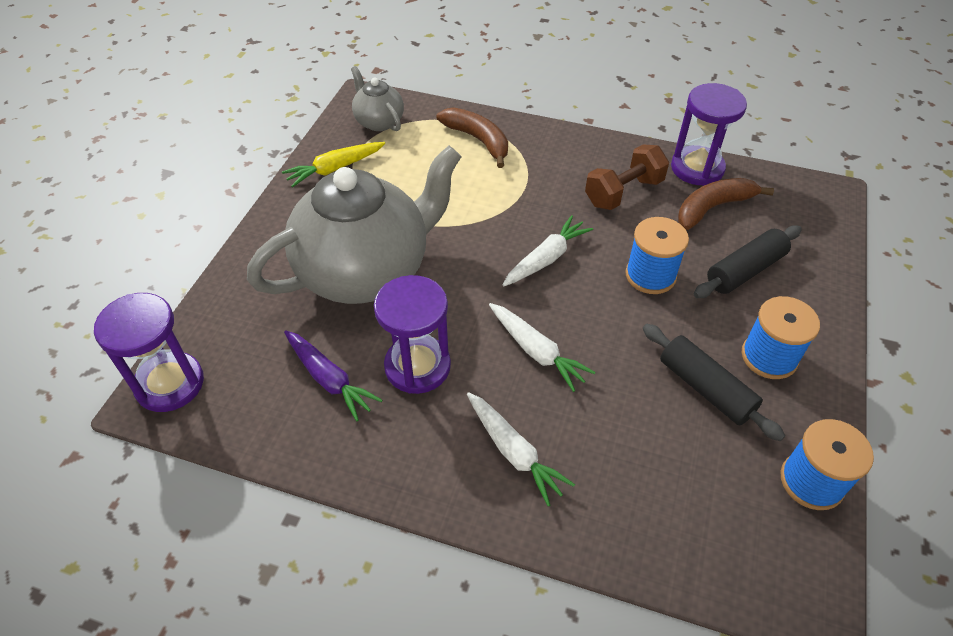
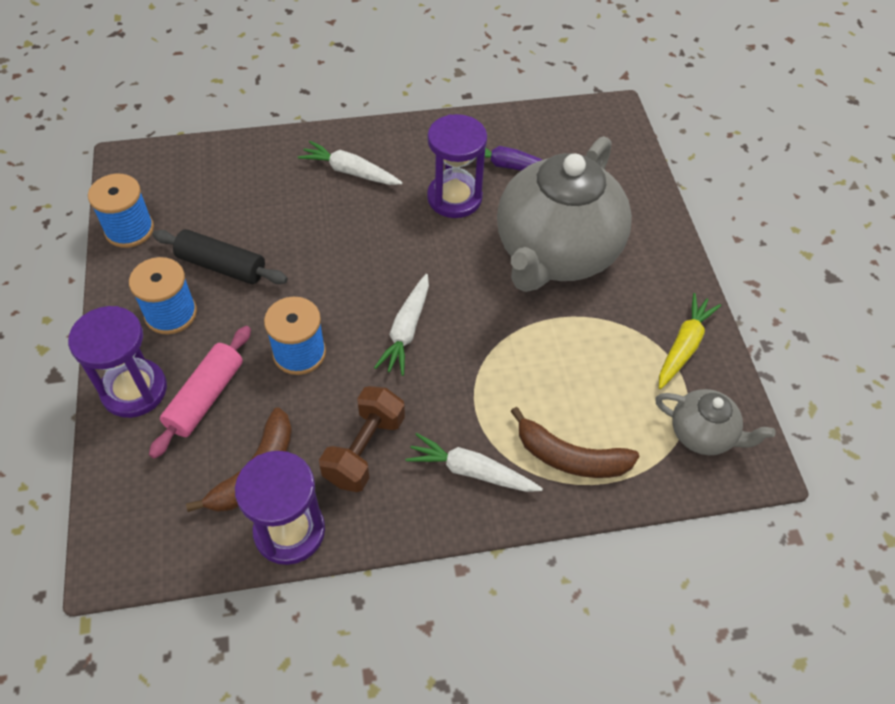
camera: 150 degrees right, 5 degrees up
purple hourglass [94,293,204,412] -> purple hourglass moved to [68,306,167,418]
white carrot [489,303,595,392] -> white carrot moved to [405,433,543,492]
black rolling pin [694,226,802,298] -> pink rolling pin [149,326,251,459]

